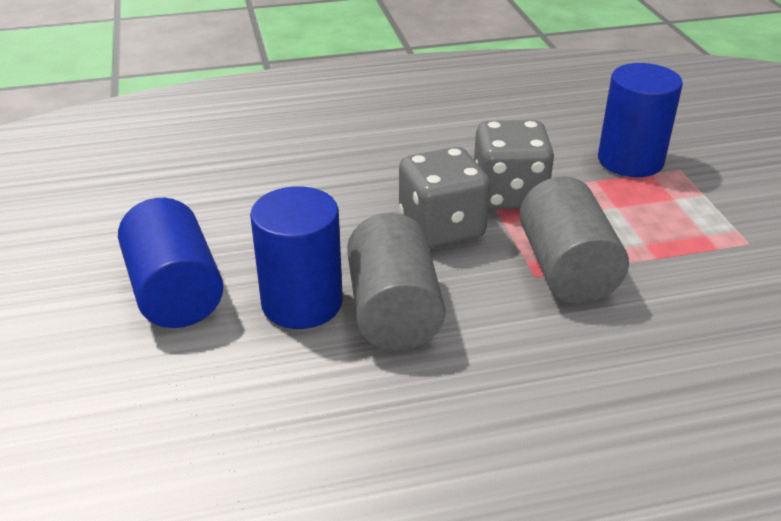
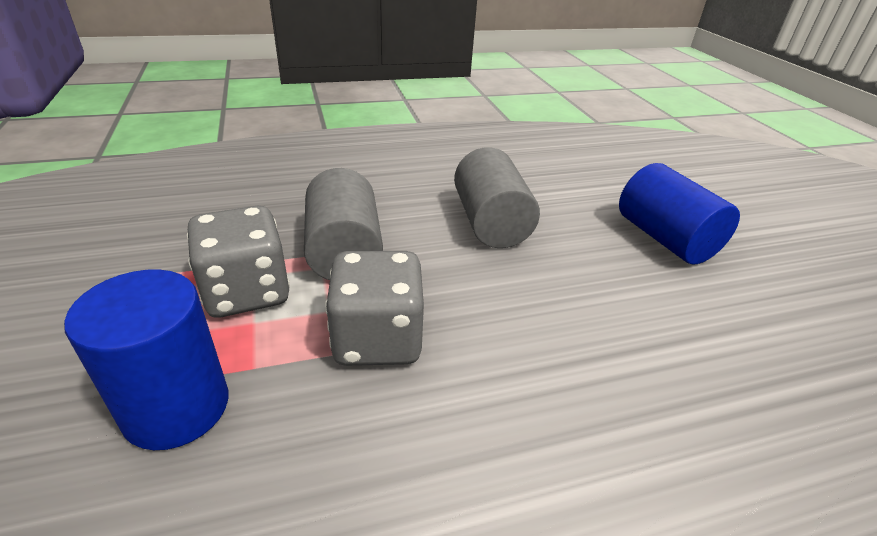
camera: 175 degrees right, 0 degrees up
blue cylinder [250,186,343,329] -> none
grey dice [399,147,490,248] -> grey dice moved to [187,206,290,318]

